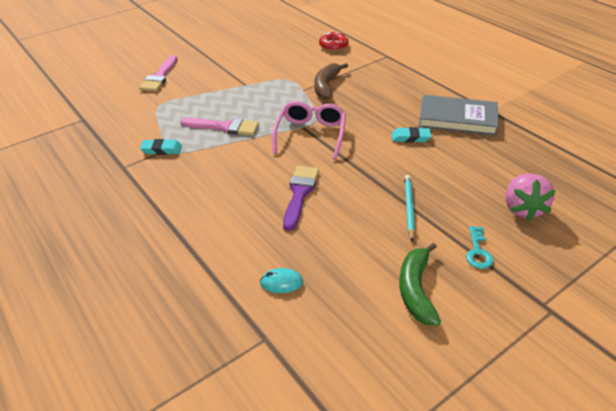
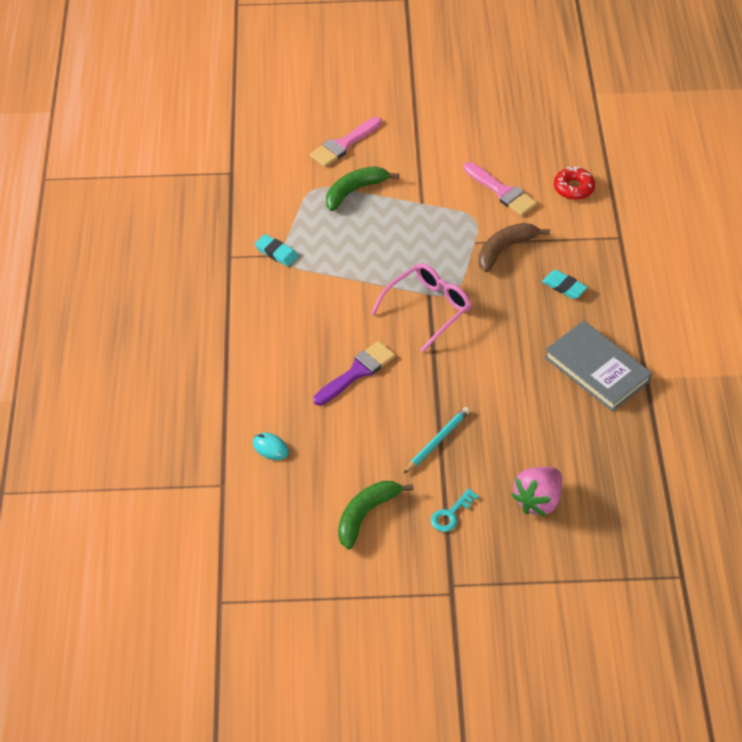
camera: 35 degrees right, 10 degrees up
pink brush [180,118,259,136] -> pink brush moved to [464,162,537,216]
turquoise eraser [391,127,432,143] -> turquoise eraser moved to [542,270,588,299]
none -> green banana [326,166,399,211]

